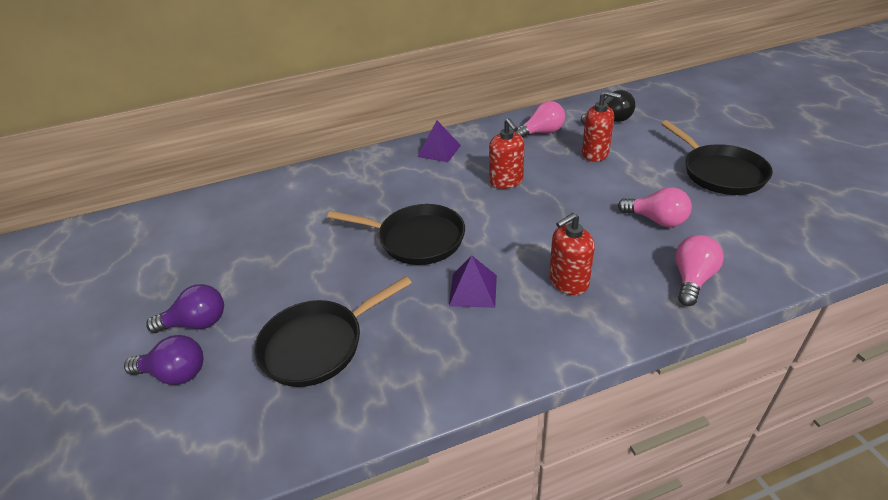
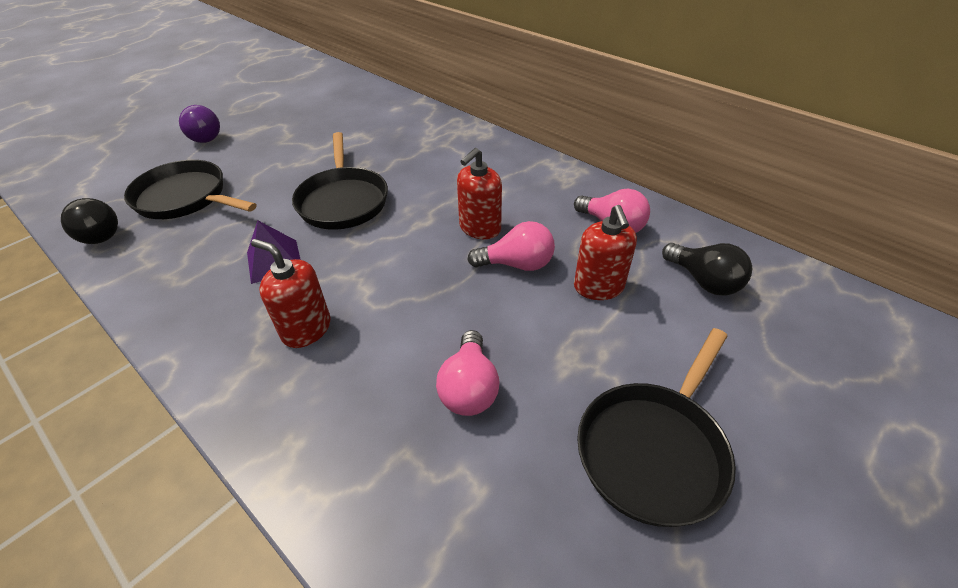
camera: 60 degrees right, 5 degrees up
purple light bulb [124,335,203,385] -> none
purple pyramid [418,120,461,162] -> none
pink light bulb [675,235,724,306] -> pink light bulb moved to [467,221,555,271]
none -> black light bulb [61,198,118,244]

